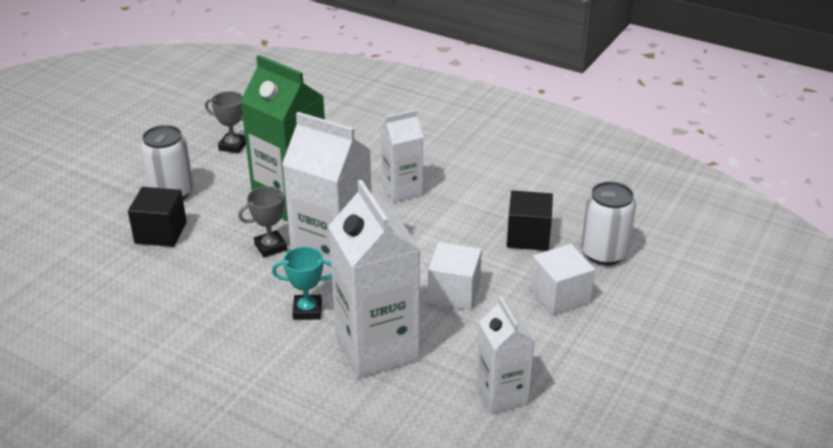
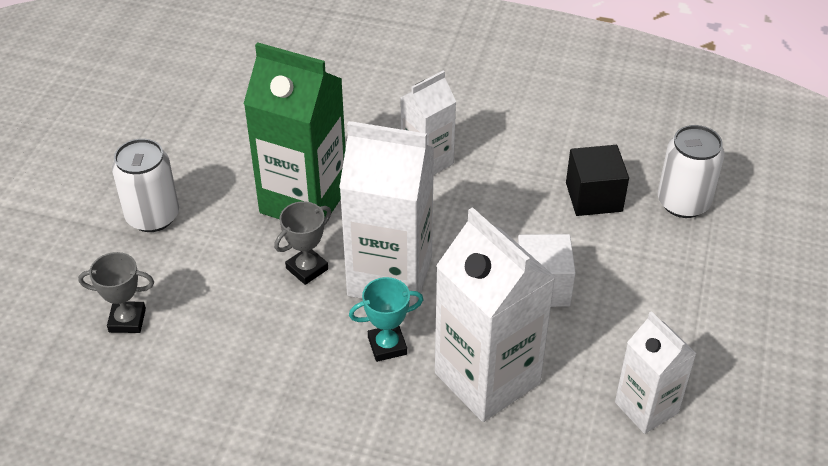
camera: 15 degrees left, 10 degrees up
black cube [128,187,187,247] -> none
grey trophy [205,91,246,154] -> grey trophy moved to [78,252,154,333]
white cube [530,244,595,315] -> none

